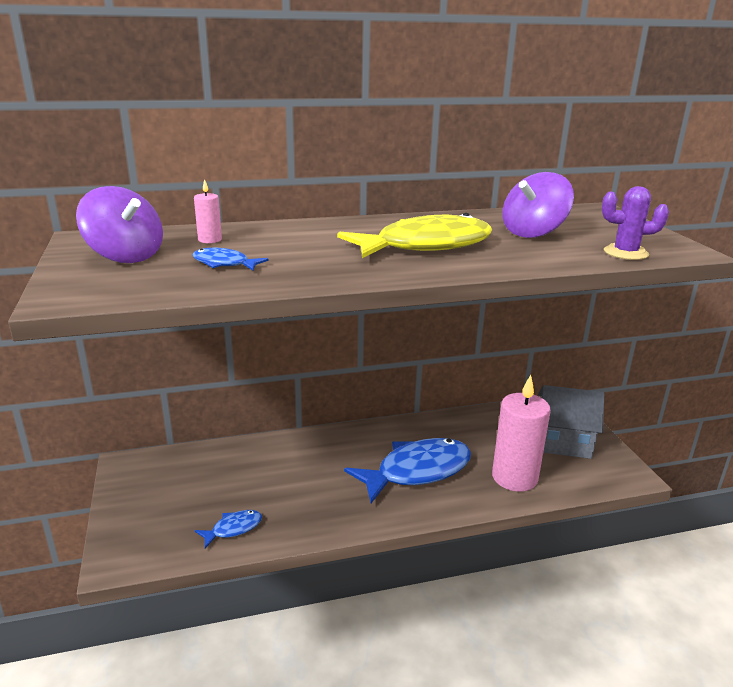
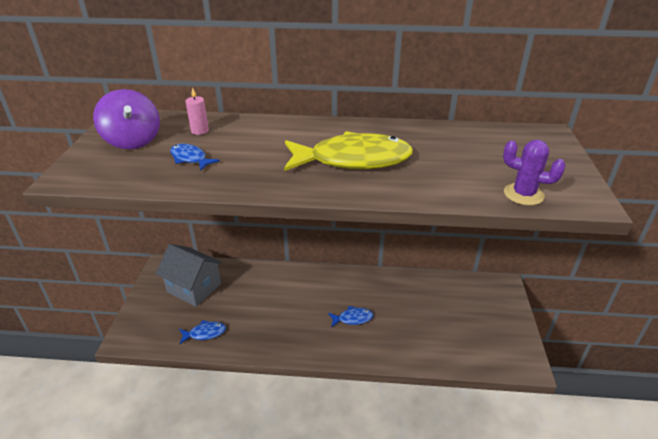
camera: 20 degrees right, 10 degrees up
blue fish [344,438,471,503] -> blue fish [328,306,374,327], size x0.45
pink candle [492,375,551,492] -> none
purple spinning top [502,172,574,238] -> none
grey house [538,385,604,459] -> grey house moved to [156,244,222,307]

